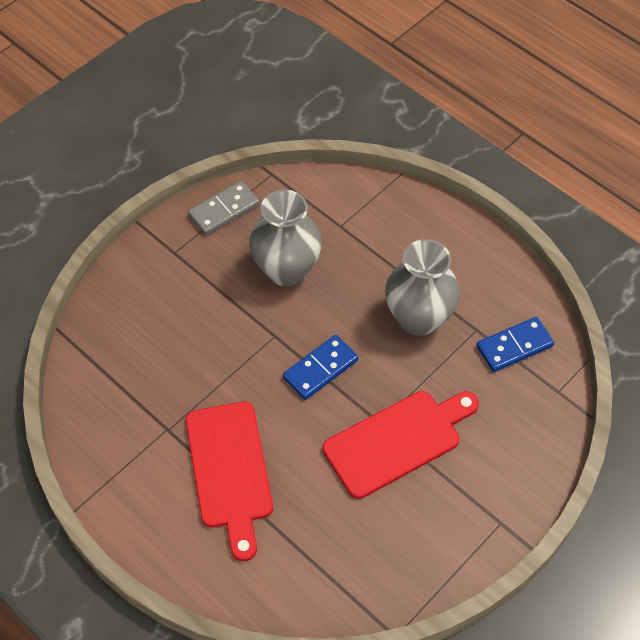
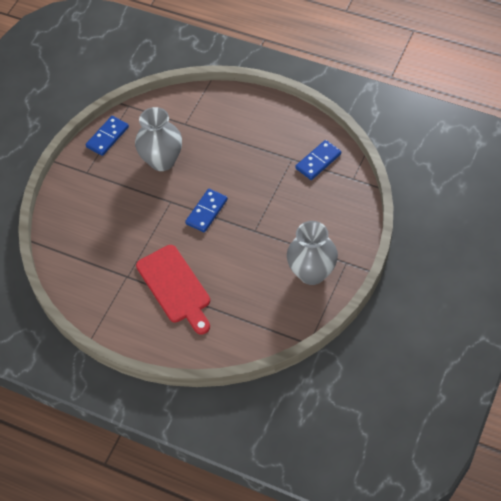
camera: 15 degrees left, 0 degrees up
grey domino [188,181,259,235] -> blue domino [86,116,129,156]
red cutting board [323,391,479,499] -> none
grey vase [385,239,460,336] -> grey vase moved to [287,221,338,285]

